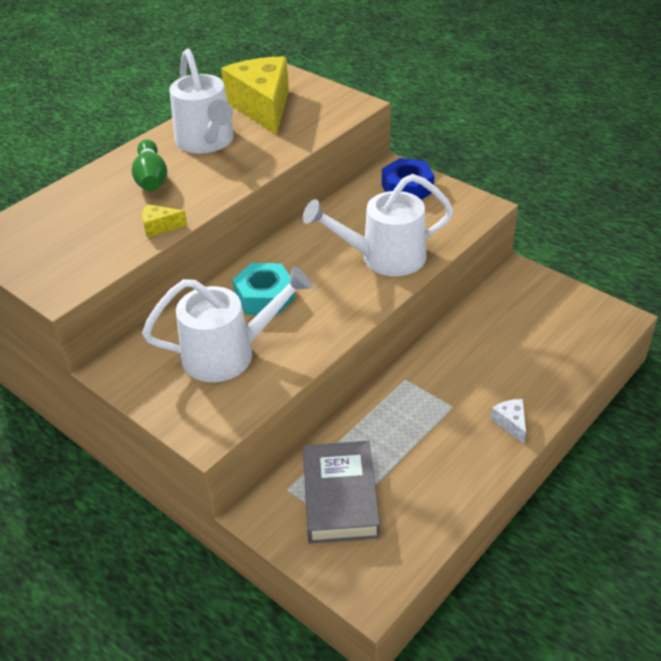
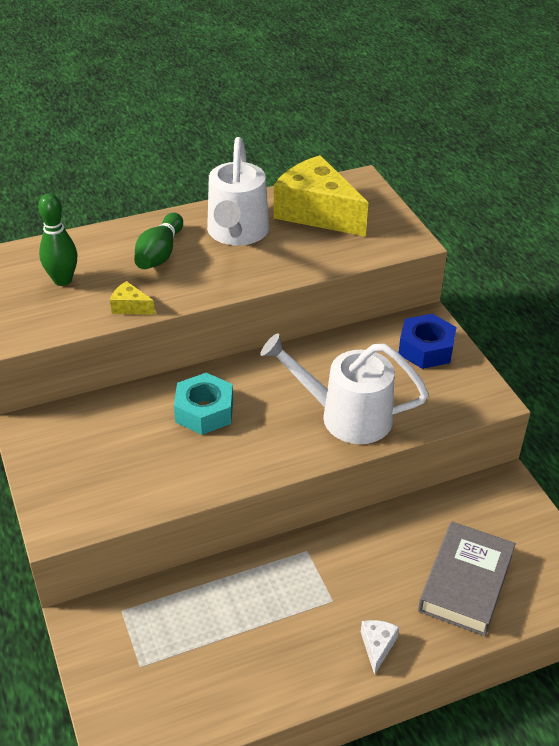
camera: 25 degrees right, 0 degrees up
white watering can [142,266,312,382] -> none
yellow cheese [221,57,289,135] -> yellow cheese turned 60 degrees counterclockwise [274,155,368,237]
grey book [303,441,380,544] -> grey book moved to [418,522,516,636]
none -> green bowling pin [38,193,77,286]

